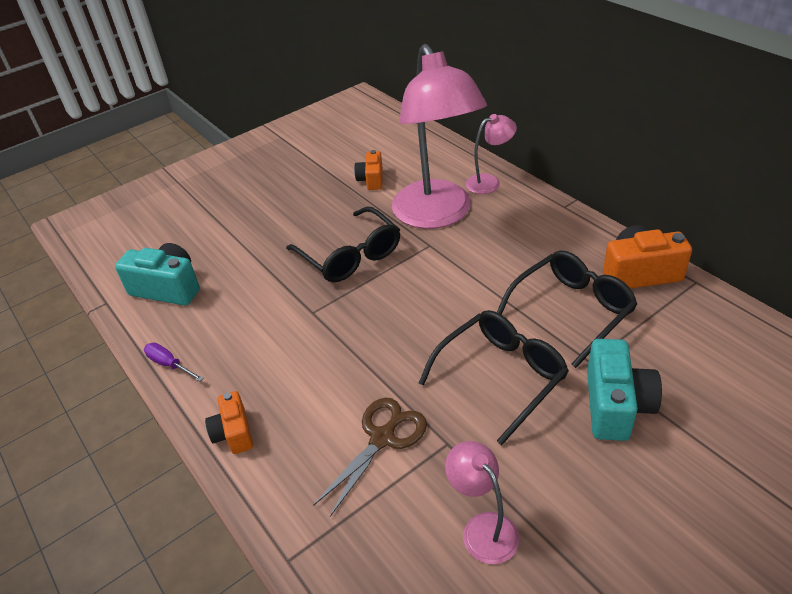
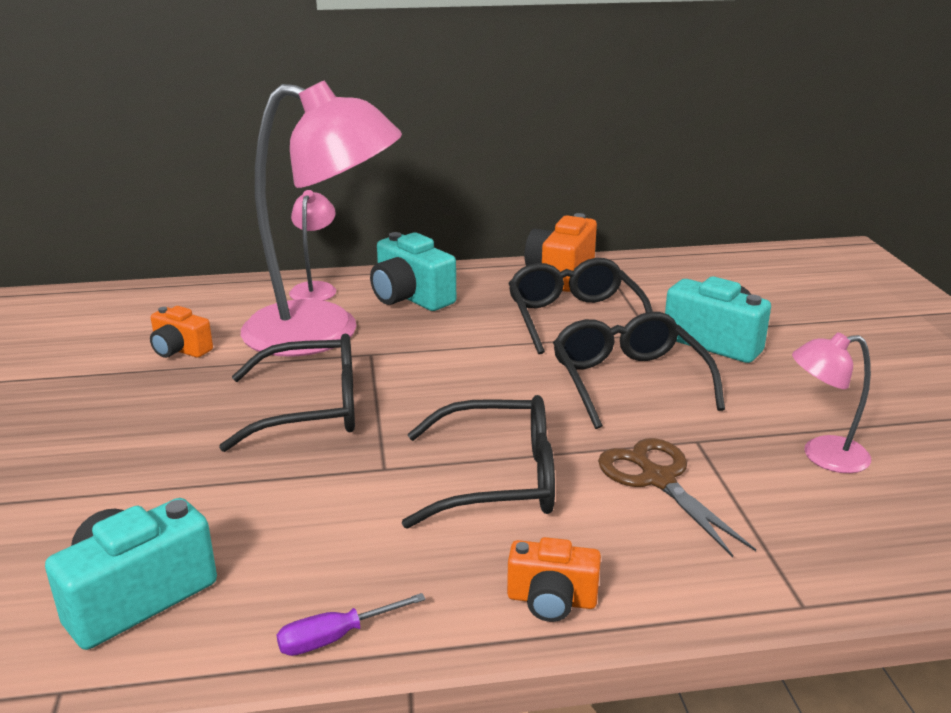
camera: 65 degrees left, 15 degrees down
none -> turquoise camera [370,232,456,311]
none -> black glasses [402,395,555,529]

